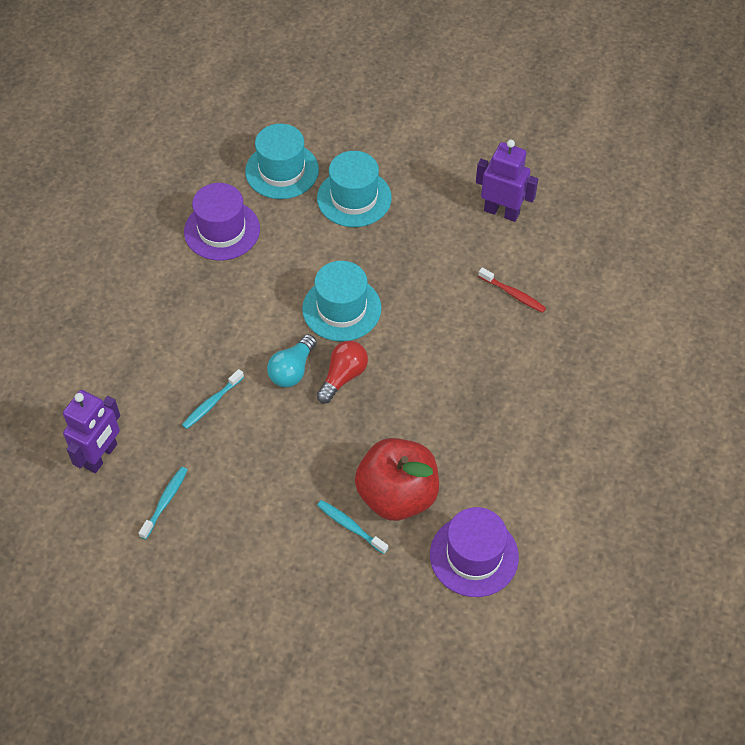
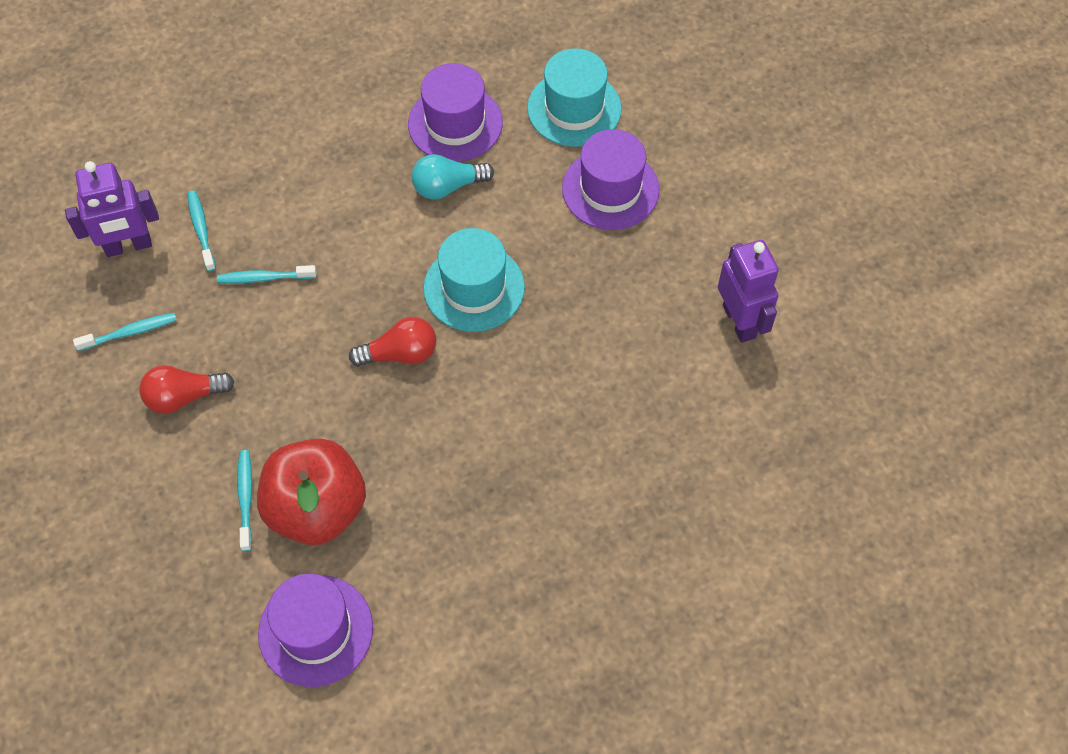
camera: 45 degrees right, 5 degrees up
turquoise light bulb [267,334,317,387] -> turquoise light bulb moved to [412,154,494,200]
turquoise hat [317,151,392,227] -> purple hat [562,129,659,230]
red toothbrush [478,267,546,313] -> none
none -> red light bulb [140,365,235,414]
none -> turquoise toothbrush [187,191,216,272]

